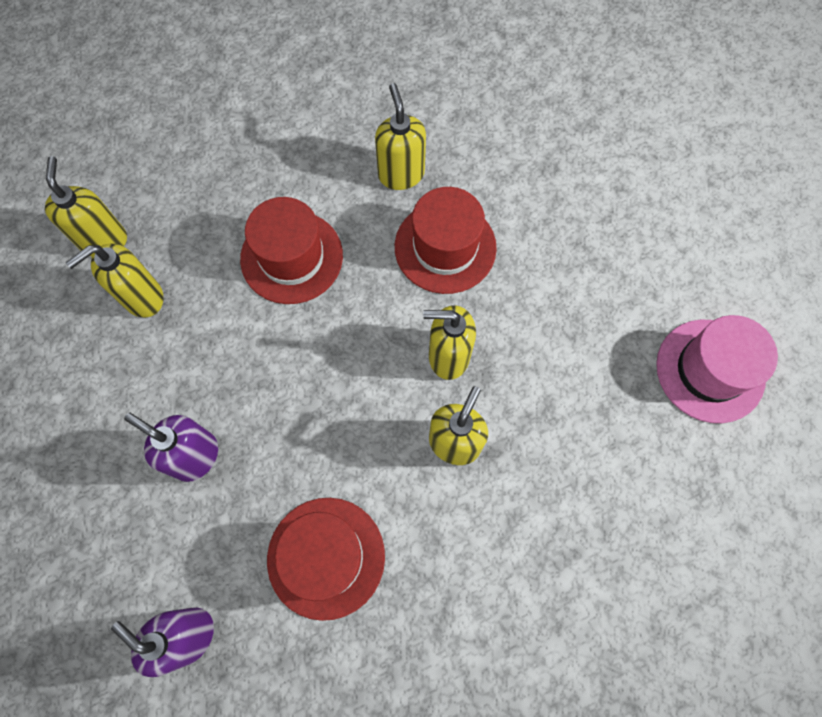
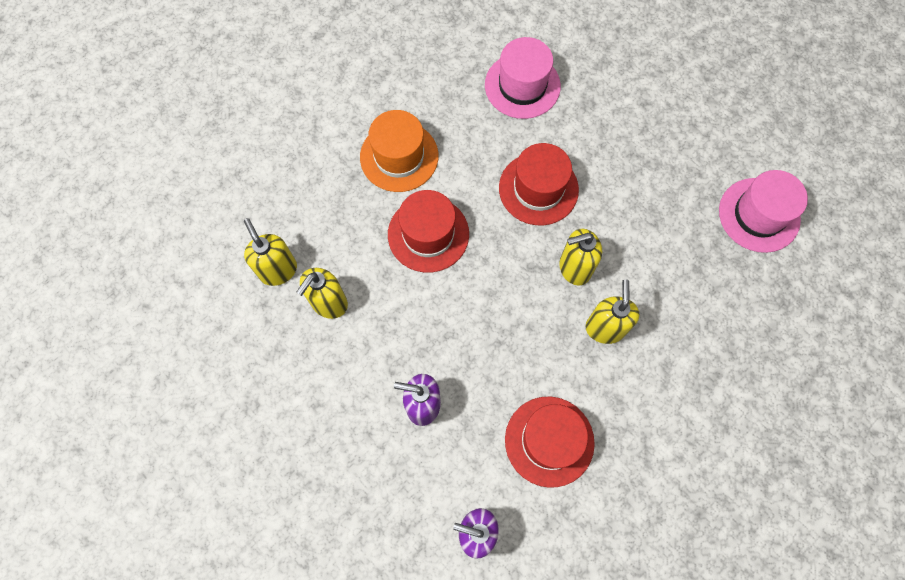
camera: 20 degrees left, 0 degrees up
yellow soap dispenser [375,83,426,190] -> none
none -> orange hat [360,110,438,192]
none -> pink hat [485,37,561,119]

